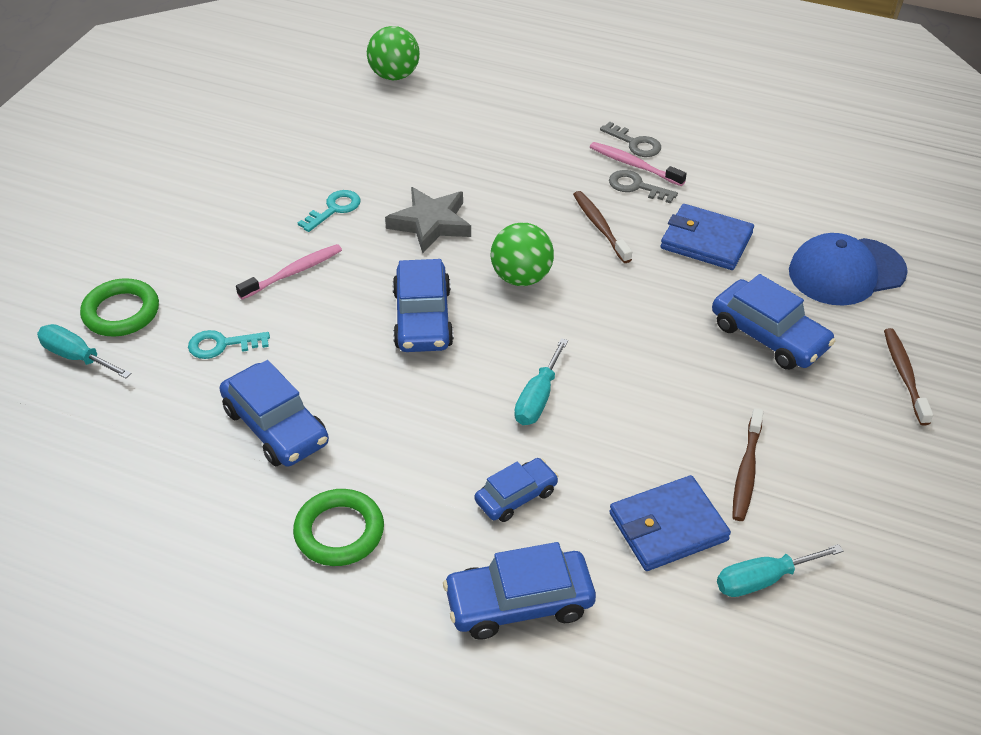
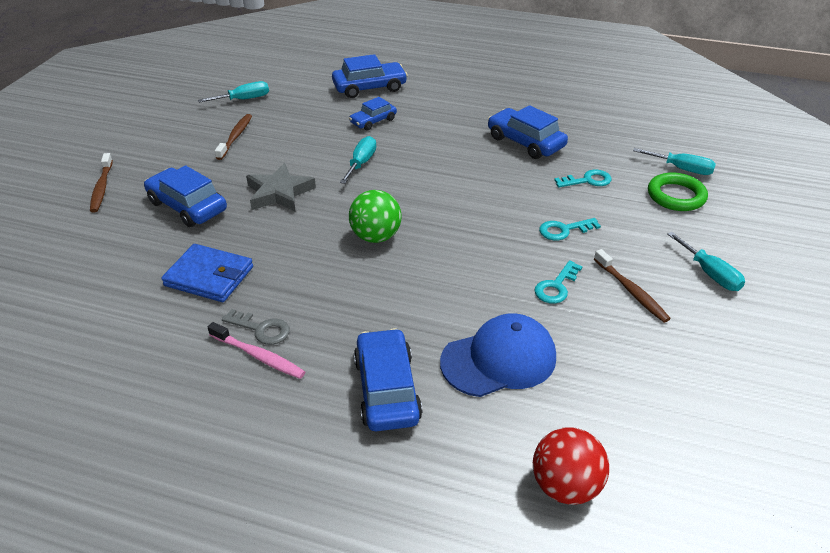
camera: 175 degrees right, 5 degrees down
pink toothbrush [236,244,342,300] -> turquoise key [539,218,601,240]
green ring [293,489,384,566] -> none
green ball [367,26,420,80] -> red ball [533,428,609,505]
grey star [385,187,471,253] -> grey star moved to [246,163,316,212]
blue car [392,259,454,352] -> blue car moved to [354,328,423,431]
brown toothbrush [573,191,632,263] -> brown toothbrush moved to [594,249,671,323]
grey key [600,122,661,157] -> none
blue wallet [609,475,731,571] -> none
blue cap [789,233,908,306] -> blue cap moved to [440,314,556,397]
none -> turquoise screwdriver [667,232,745,291]

